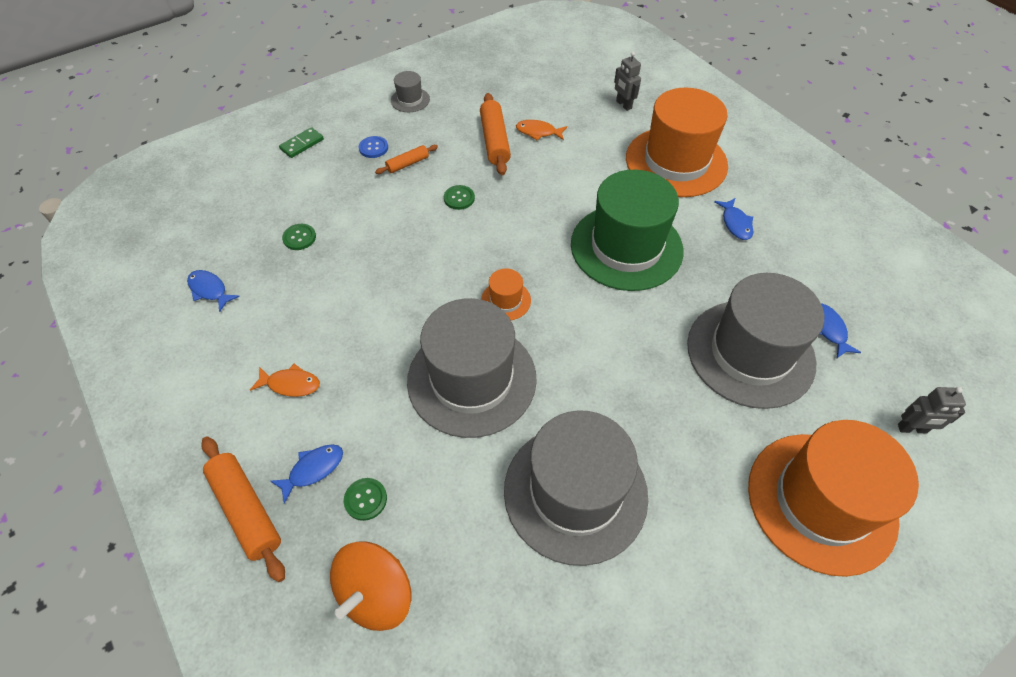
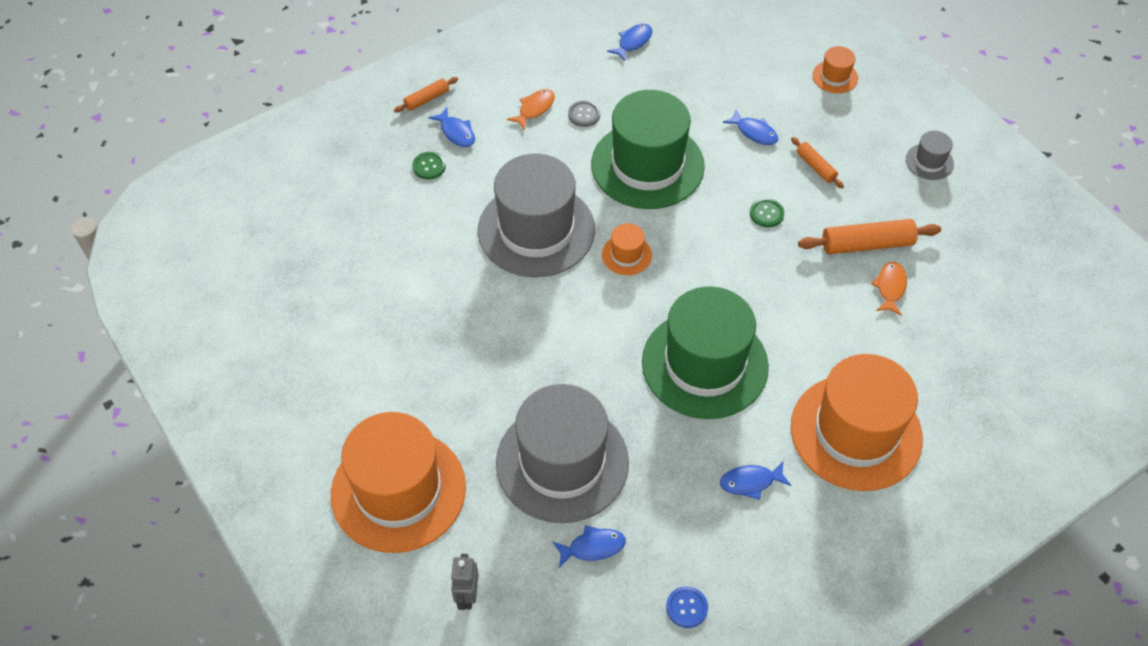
camera: 90 degrees right, 0 degrees up
orange rolling pin [201,437,285,582] -> orange rolling pin [394,77,458,113], size x0.56
orange fish [250,364,320,397] -> orange fish turned 150 degrees counterclockwise [507,89,555,130]
green domino [279,127,324,158] -> orange hat [813,46,858,93]
green button [282,224,316,250] -> none
orange spinning top [330,541,411,631] -> none
blue button [359,136,388,158] -> blue button moved to [666,586,708,628]
grey hat [504,410,648,566] -> none
grey robot [614,52,641,111] -> none
none -> grey button [568,101,600,127]
none -> green hat [591,90,705,209]
none -> blue fish [723,109,778,145]

